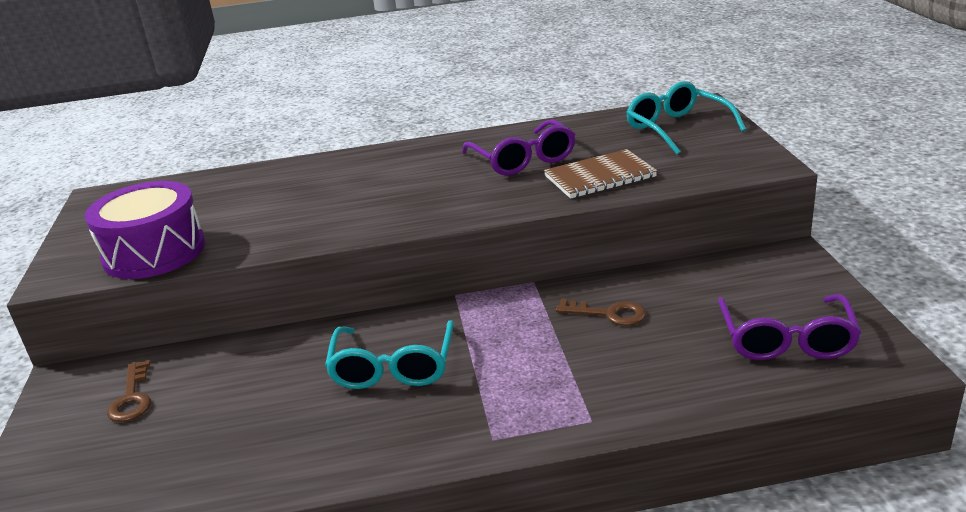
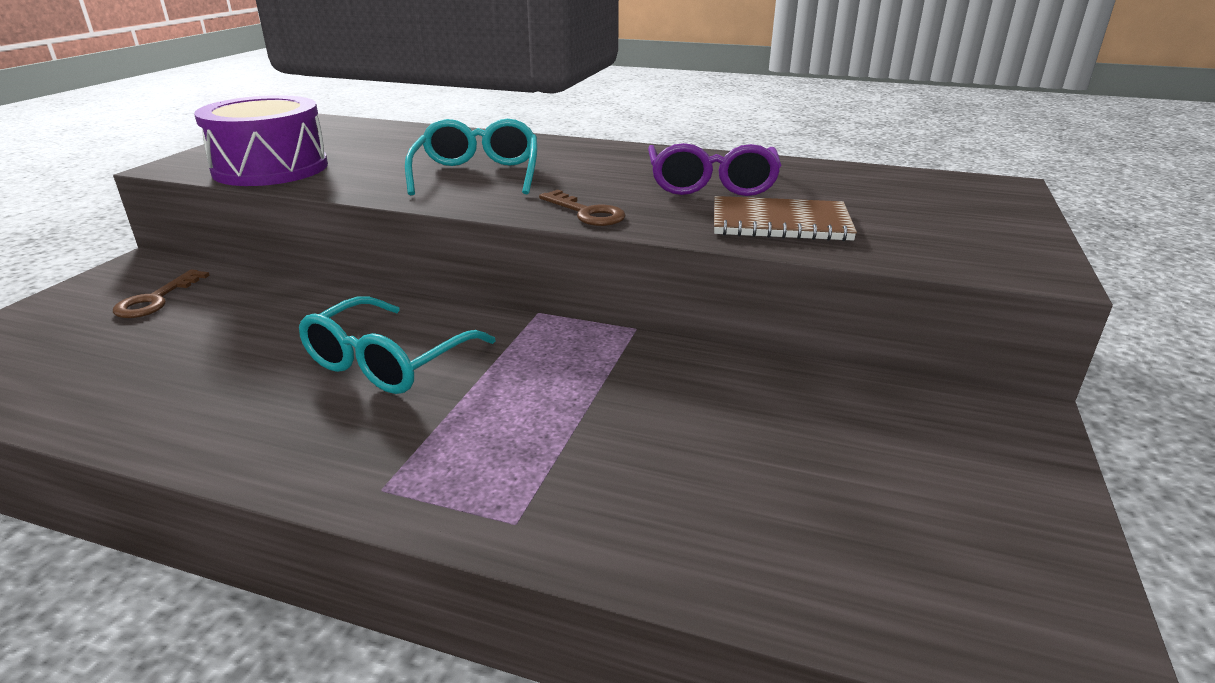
camera: 25 degrees right, 0 degrees up
brown key [556,298,646,326] -> brown key moved to [539,190,626,226]
turquoise glasses [626,81,746,155] -> turquoise glasses moved to [405,119,537,196]
purple glasses [718,294,862,360] -> none

